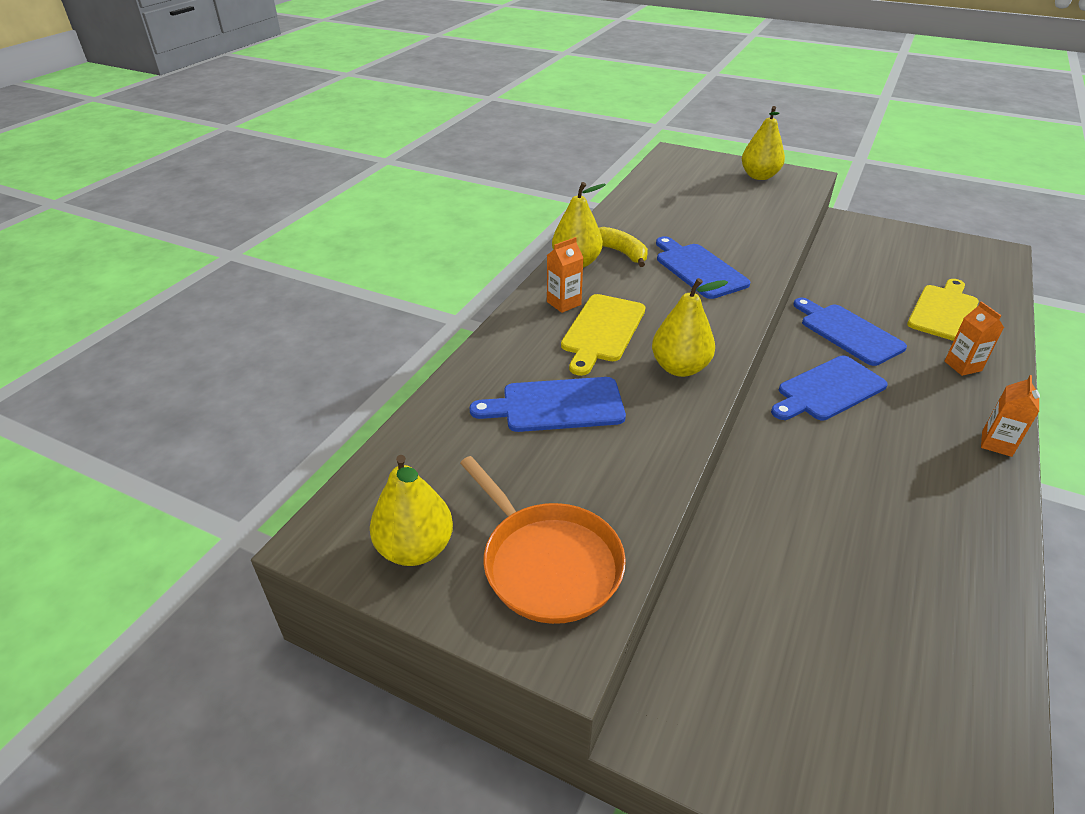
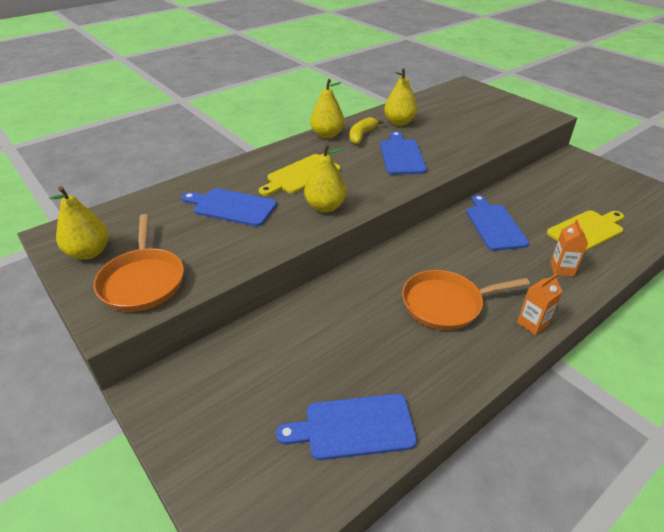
camera: 25 degrees right, 0 degrees up
orange carton [547,237,583,313] -> none
yellow banana [599,227,648,267] -> yellow banana turned 135 degrees counterclockwise [349,117,384,144]
yellow pear [742,106,785,180] -> yellow pear moved to [384,68,417,126]
blue cutting board [771,356,888,420] -> blue cutting board moved to [276,394,417,460]
none -> orange pan [402,270,530,330]

